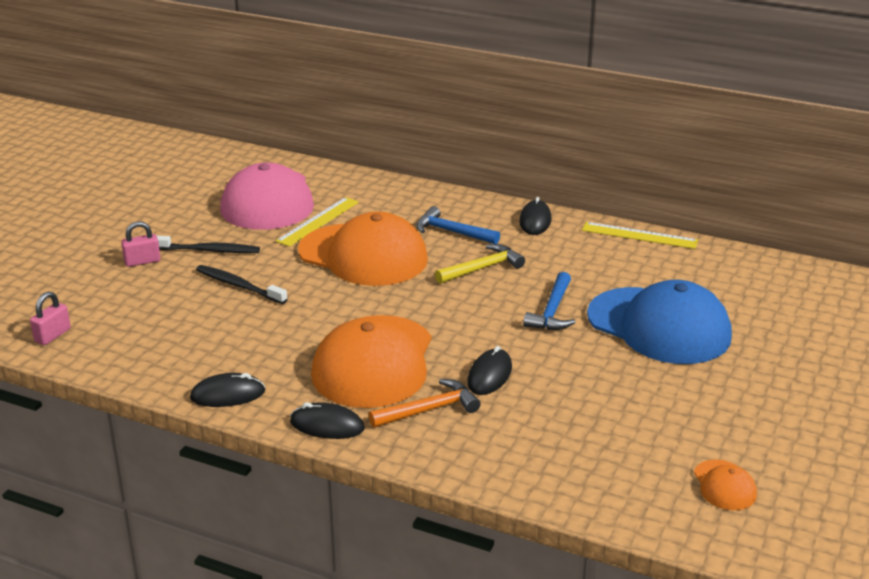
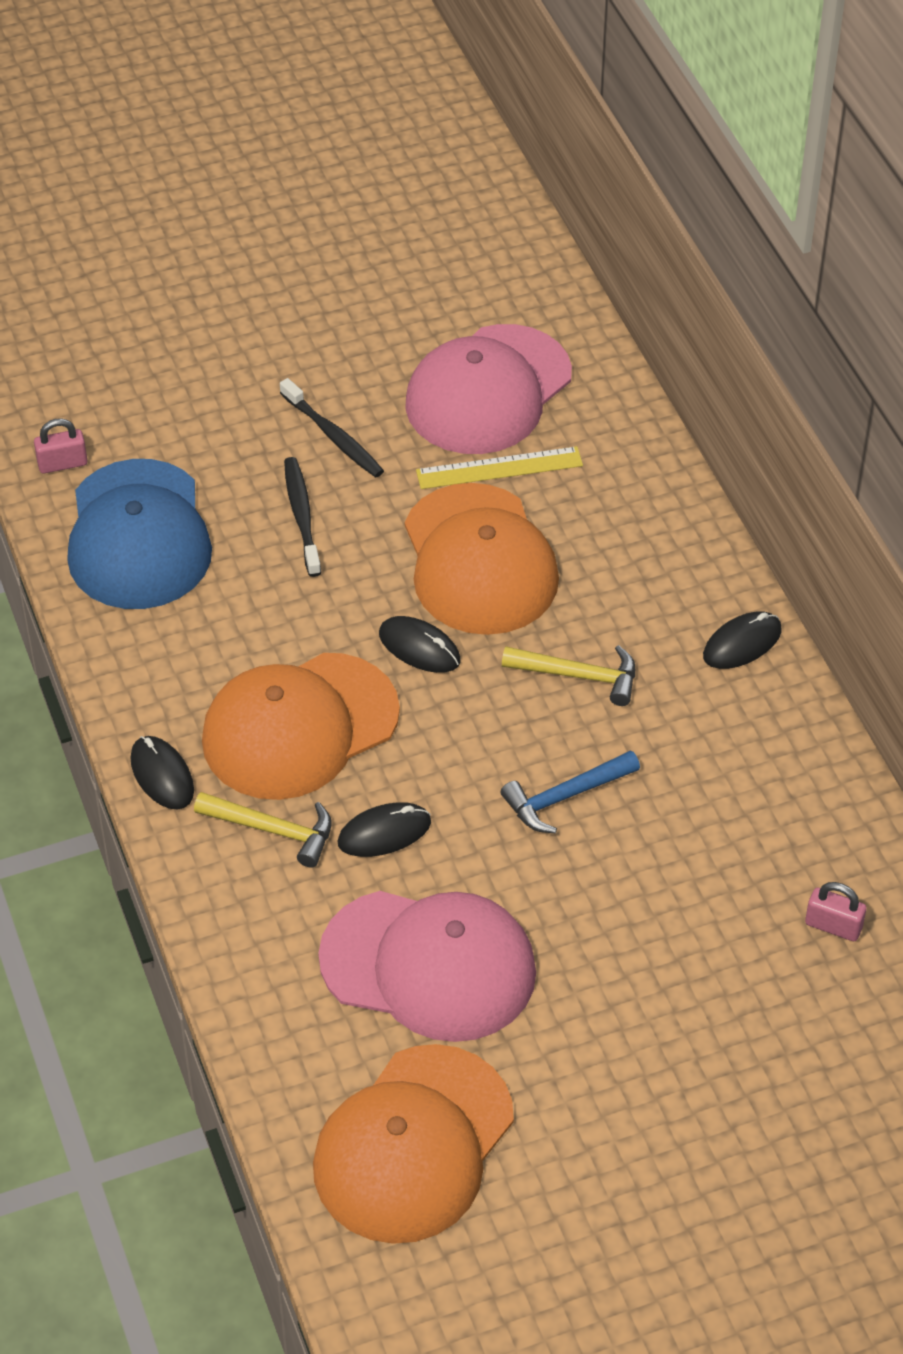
camera: 45 degrees right, 20 degrees up
pink padlock [121,221,161,267] -> pink padlock moved to [805,882,867,941]
black mouse [190,373,265,407] -> black mouse moved to [379,616,461,673]
orange hammer [369,379,481,428] -> yellow hammer [194,792,332,868]
blue hammer [416,206,500,244] -> none
yellow ruler [582,222,698,249] -> none
blue cap [587,280,732,364] -> blue cap moved to [67,459,212,609]
orange cap [694,459,757,510] -> orange cap [313,1044,514,1244], size x2.38
none -> pink cap [318,891,536,1042]

